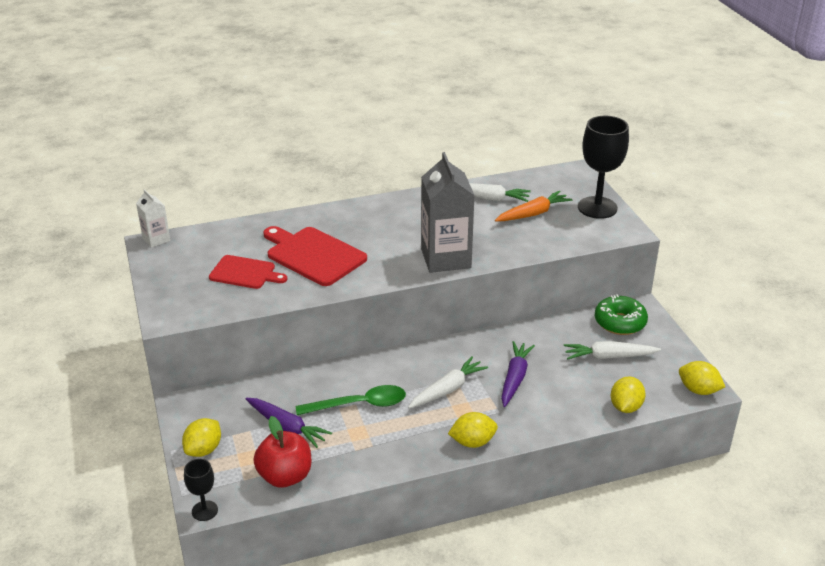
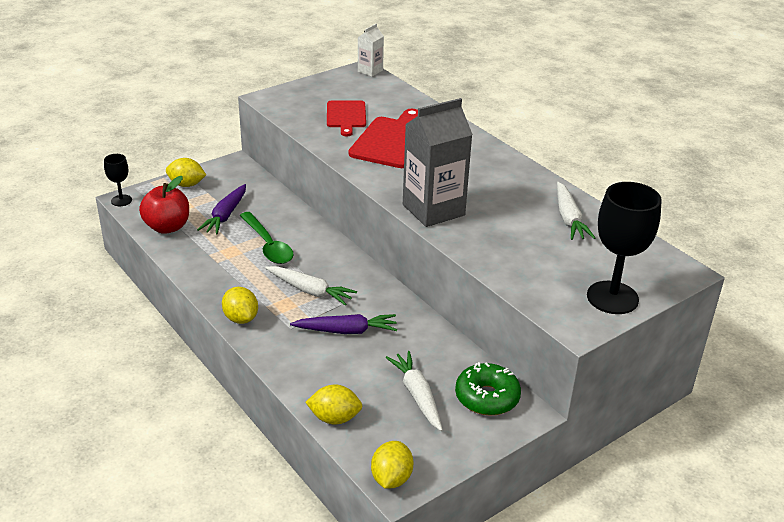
camera: 70 degrees right, 0 degrees up
orange carrot [495,191,572,221] -> none

